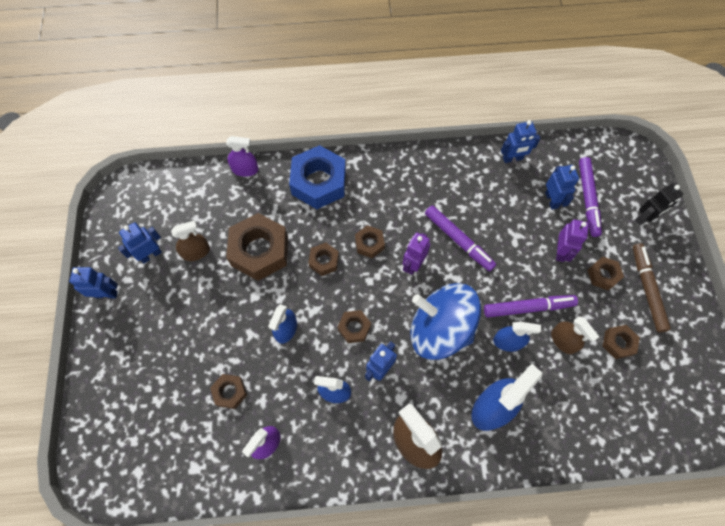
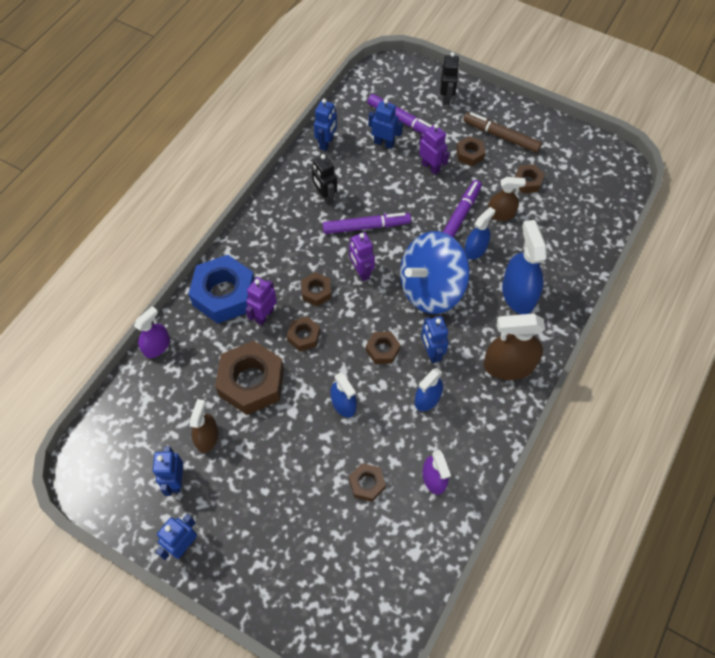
camera: 55 degrees left, 5 degrees down
none -> purple robot [245,277,277,325]
none -> black robot [312,154,337,205]

